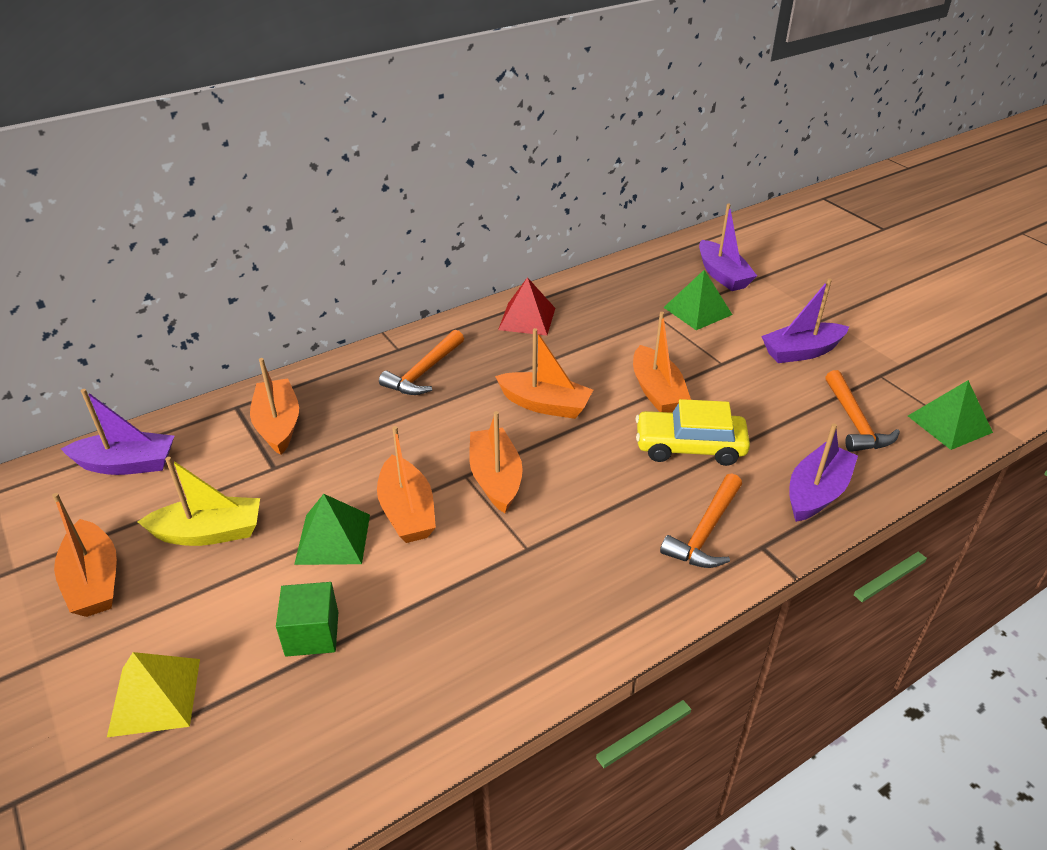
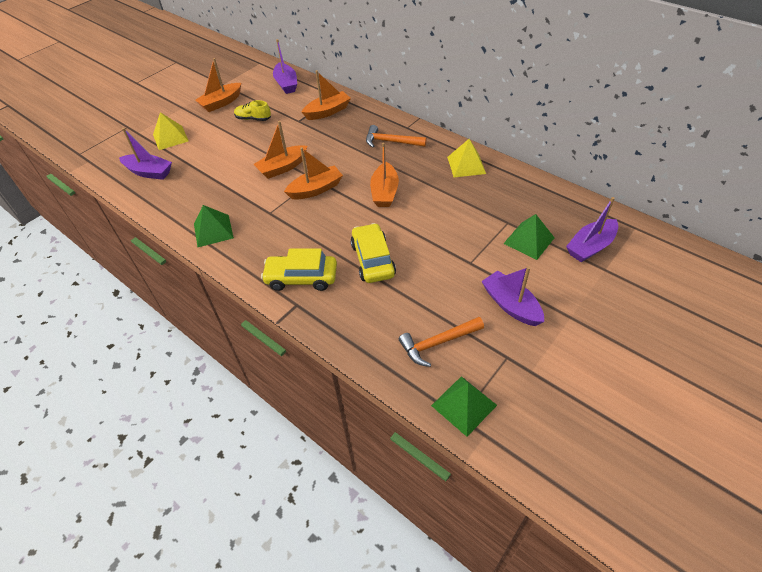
camera: 75 degrees right, 10 degrees up
yellow boat [138,457,260,546] -> yellow shoe [234,100,271,121]
green cube [276,582,338,657] -> none
green pyramid [294,494,370,565] -> green pyramid moved to [194,205,234,247]
red pyramid [498,277,555,336] -> yellow pyramid [447,139,486,177]
orange boat [633,312,691,413] -> none
orange hammer [660,474,742,568] -> yellow car [261,248,337,291]
purple boat [789,423,858,522] -> purple boat moved to [119,128,172,180]

